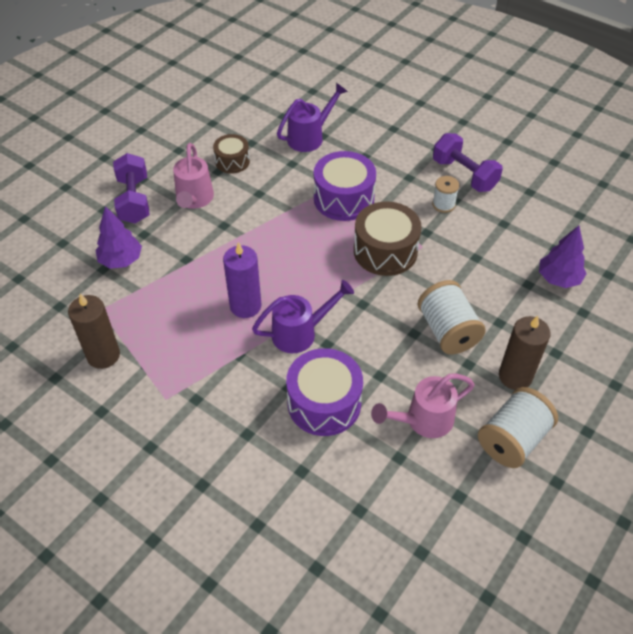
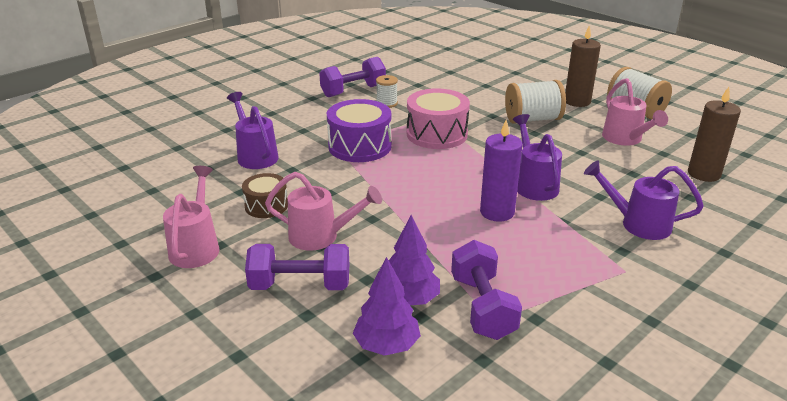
camera: 80 degrees left, 20 degrees down
brown candle [68,294,120,369] -> brown candle moved to [688,87,741,182]
purple drum [286,348,363,436] -> none
brown drum [354,202,422,276] -> pink drum [407,88,470,149]
purple tree [539,226,586,288] -> purple tree moved to [353,257,421,356]
none -> pink watering can [163,166,219,268]
none -> purple dumbbell [451,240,522,340]
none -> purple watering can [584,160,704,240]

